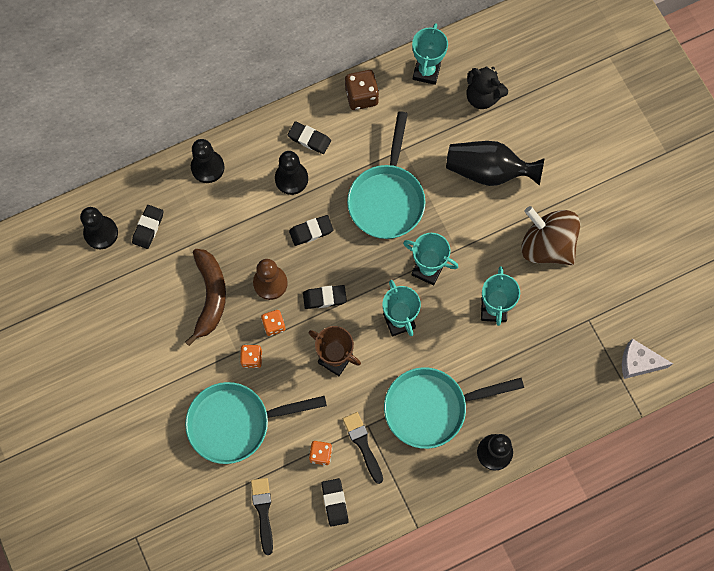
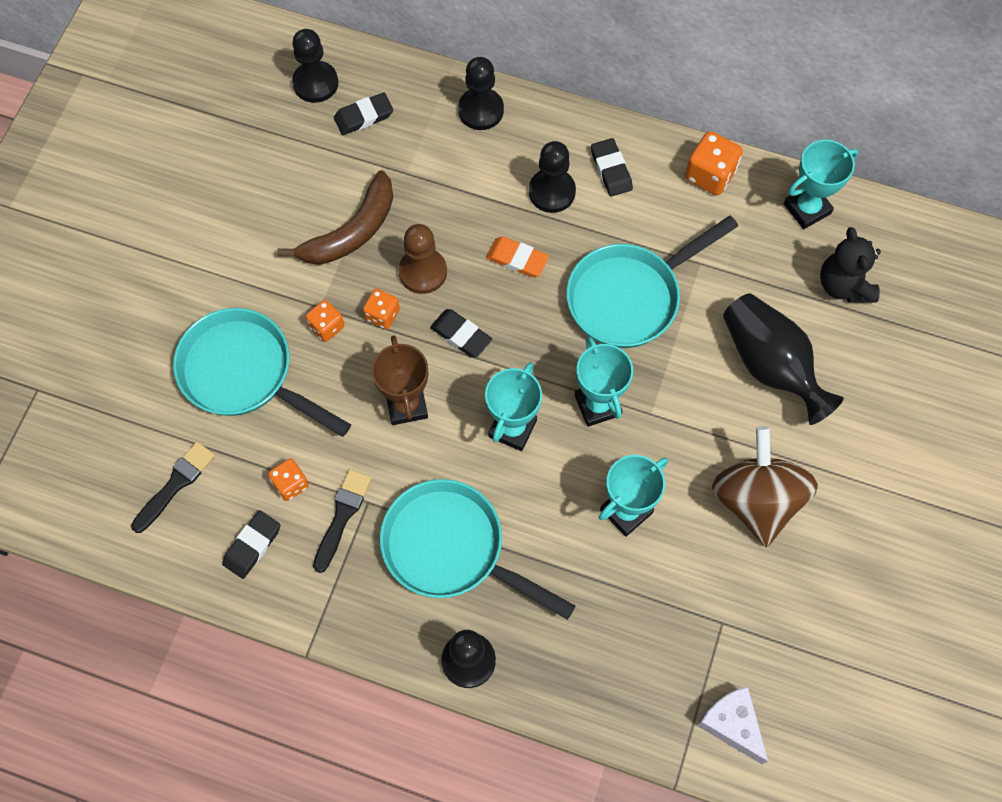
camera: 45 degrees right, 5 degrees down
black eraser [289,215,333,246] -> orange eraser [486,237,549,277]
brown dice [345,70,379,110] -> orange dice [685,131,743,195]

